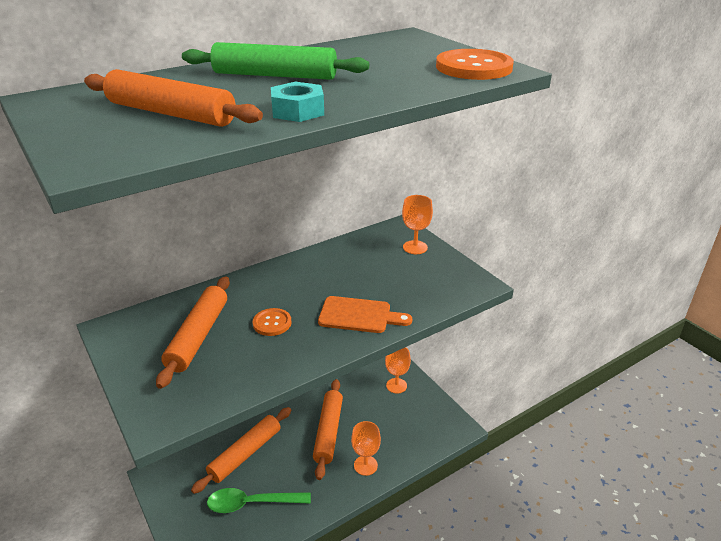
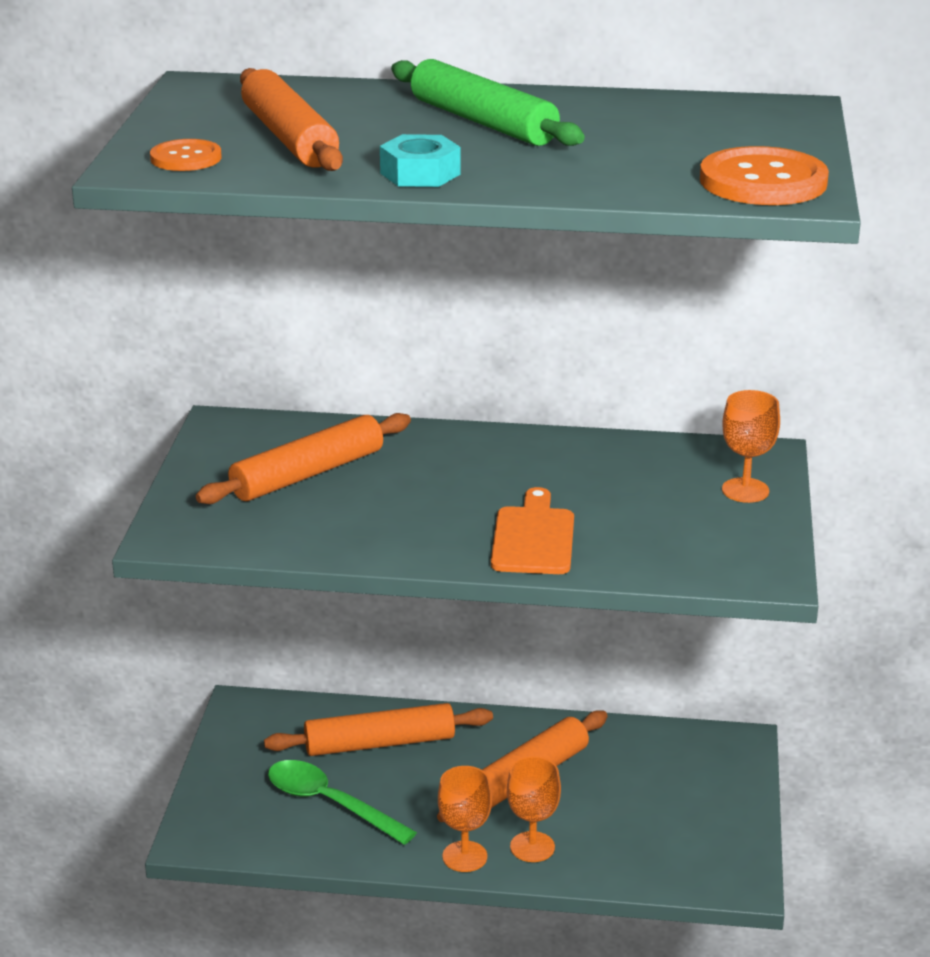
camera: 40 degrees right, 5 degrees down
orange button [253,308,291,336] -> orange button moved to [150,139,221,171]
orange cutting board [318,296,412,333] -> orange cutting board turned 135 degrees counterclockwise [491,487,574,574]
orange goblet [385,347,411,394] -> orange goblet moved to [438,766,492,872]

